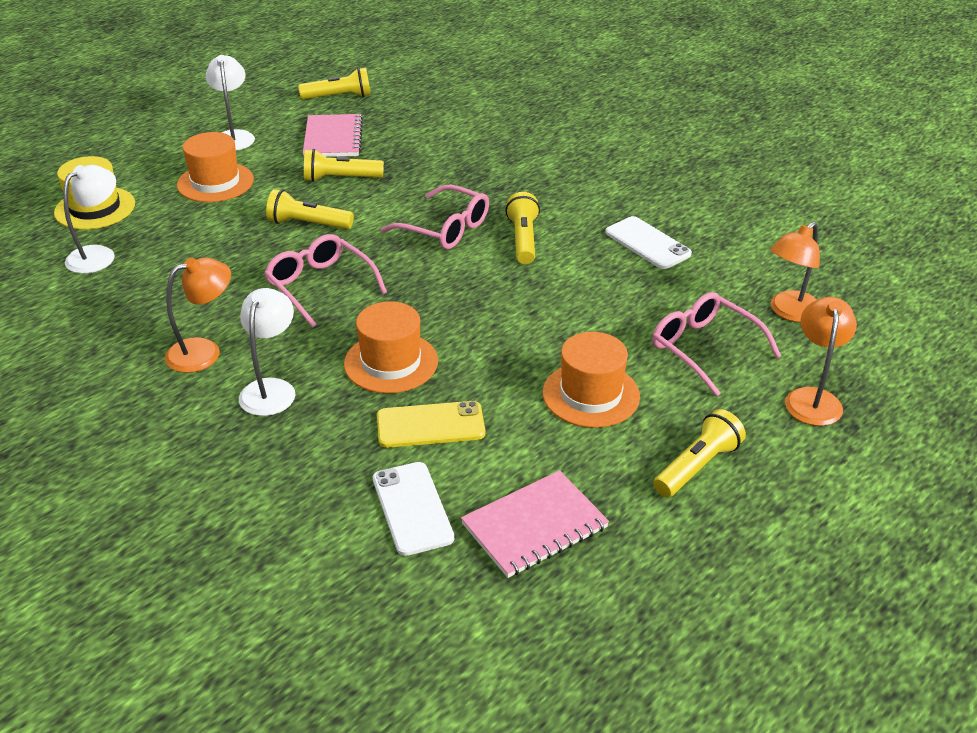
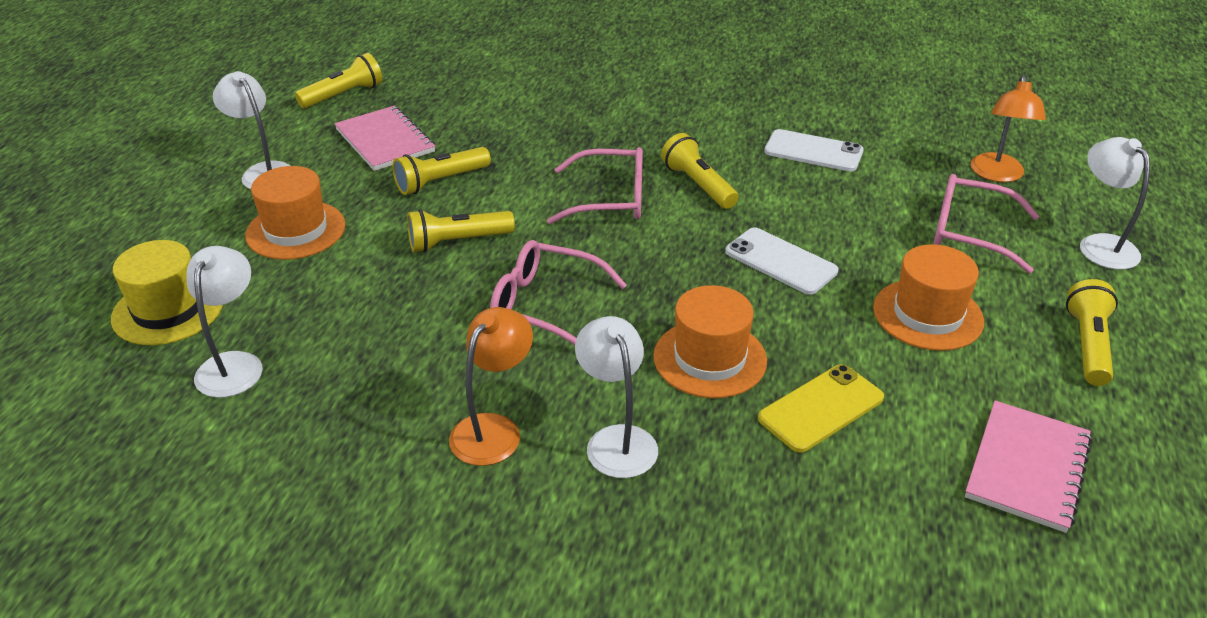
camera: 30 degrees left, 0 degrees up
white phone [373,462,454,556] -> white phone moved to [725,227,838,295]
orange lamp [785,297,857,426] -> white lamp [1080,137,1150,270]

